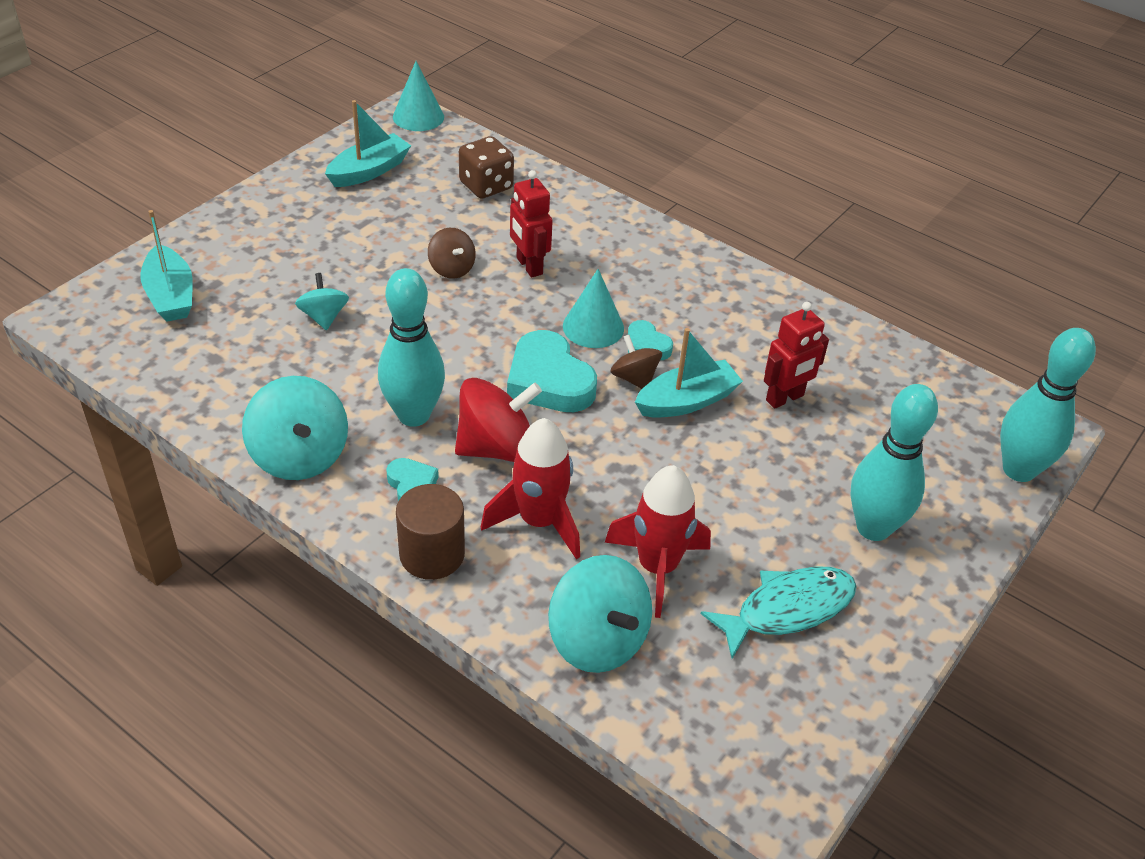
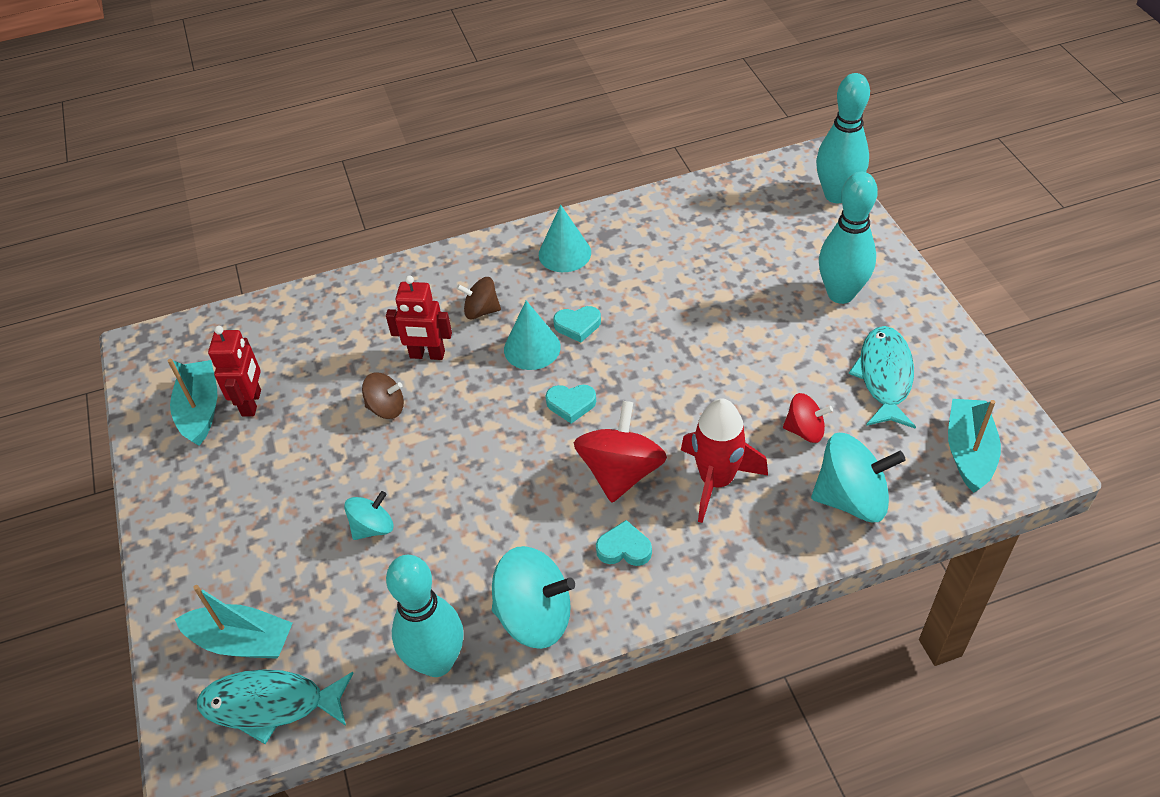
camera: 50 degrees left, 5 degrees up
turquoise spinning top [295,273,349,330] -> turquoise spinning top turned 120 degrees clockwise [344,491,393,540]
turquoise bowling pin [378,268,445,427] -> turquoise bowling pin moved to [386,555,463,677]
turquoise cone [393,61,444,131] -> turquoise cone moved to [539,205,591,272]
brown cylinder [396,484,465,580] -> none
brown dice [459,136,514,199] -> none
turquoise heart [507,330,597,412] -> turquoise heart [546,385,596,424], size x0.53
red rocket [605,465,711,618] -> red spinning top [783,393,833,443]
brown spinning top [610,335,662,389] -> brown spinning top moved to [457,277,501,319]
turquoise boat [635,328,743,418] -> turquoise boat moved to [948,399,1001,493]
red robot [764,302,829,409] -> red robot moved to [208,326,261,417]
none -> turquoise fish [197,669,353,744]

